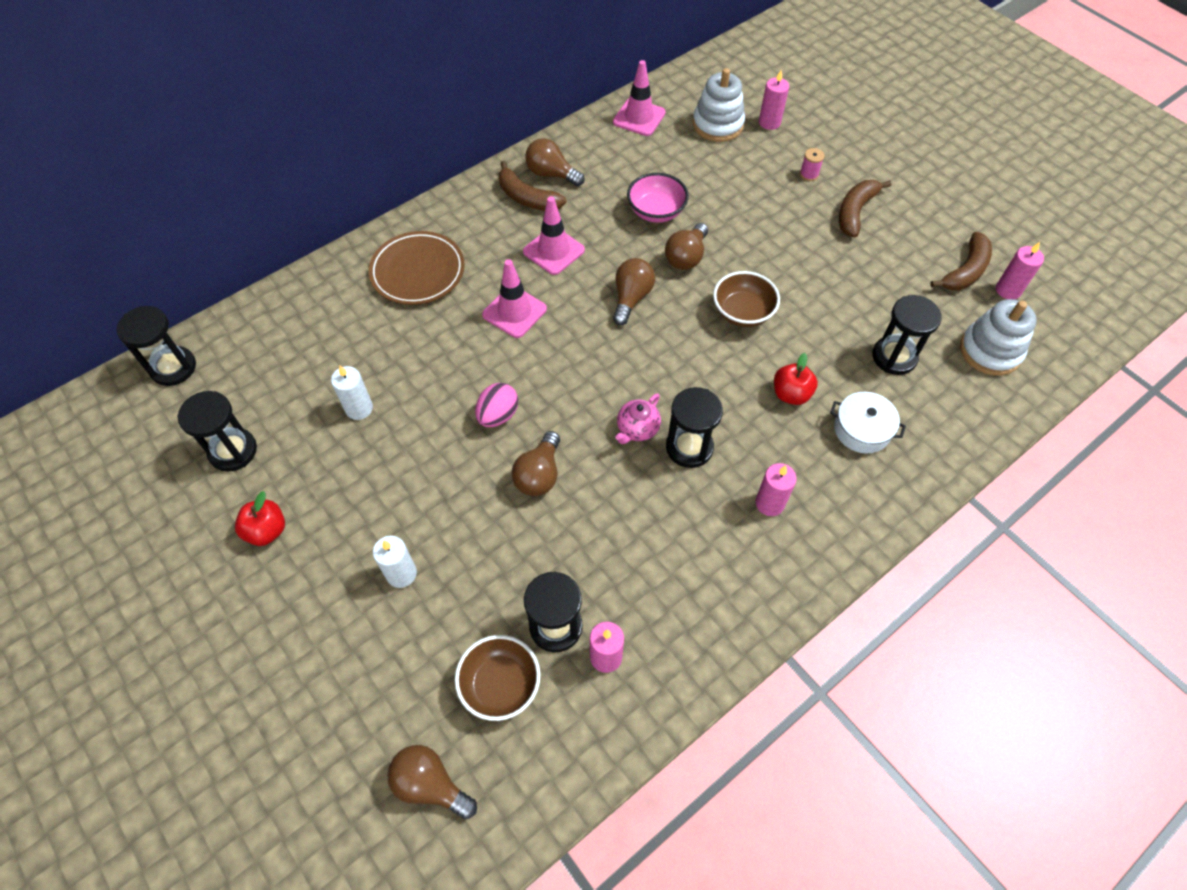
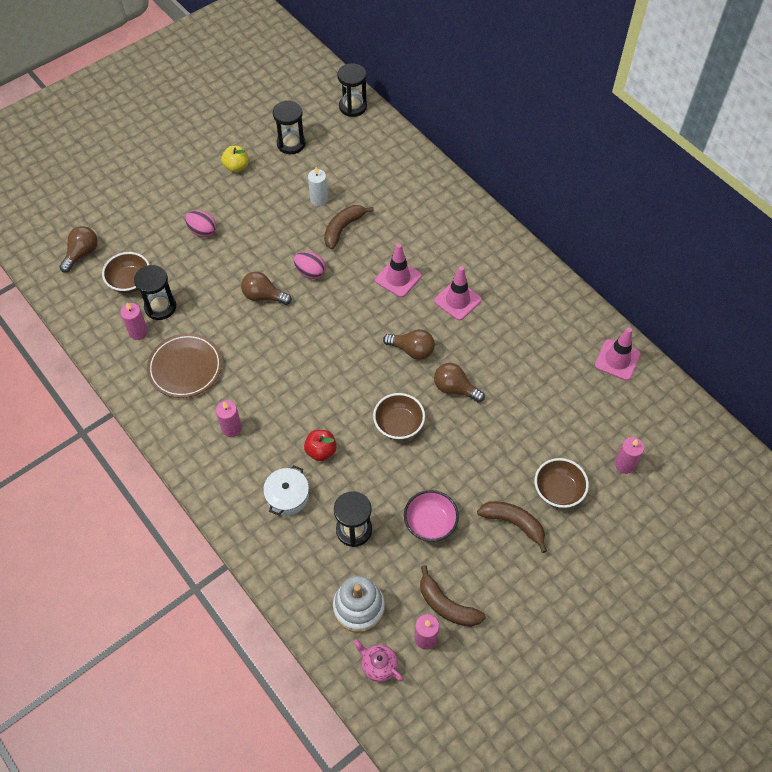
camera: 90 degrees right, 0 degrees up
red apple [235,491,285,546] -> yellow apple [221,146,249,173]
brown plate [369,231,465,305] -> brown plate moved to [147,333,222,398]
white candle [373,536,417,588] -> pink egg [185,210,217,237]
brown banana [499,161,567,211] -> brown banana moved to [324,205,374,249]
brown light bulb [525,138,585,186] -> none
pink teapot [615,393,661,444] -> pink teapot moved to [353,640,403,682]
pink bowl [627,173,689,223] -> pink bowl moved to [404,490,459,542]
black hourglass [666,387,723,468] -> none
white stacking toy [693,68,745,142] -> none
pink spool [800,148,825,181] -> brown bowl [535,458,589,508]

